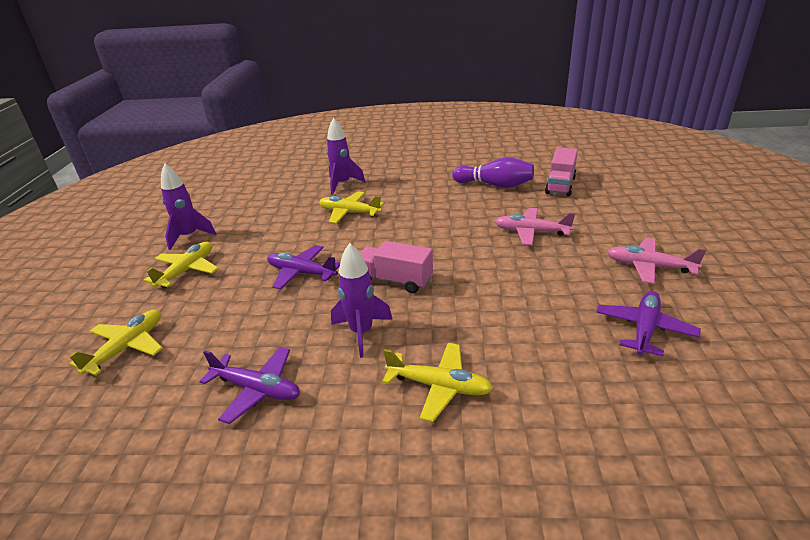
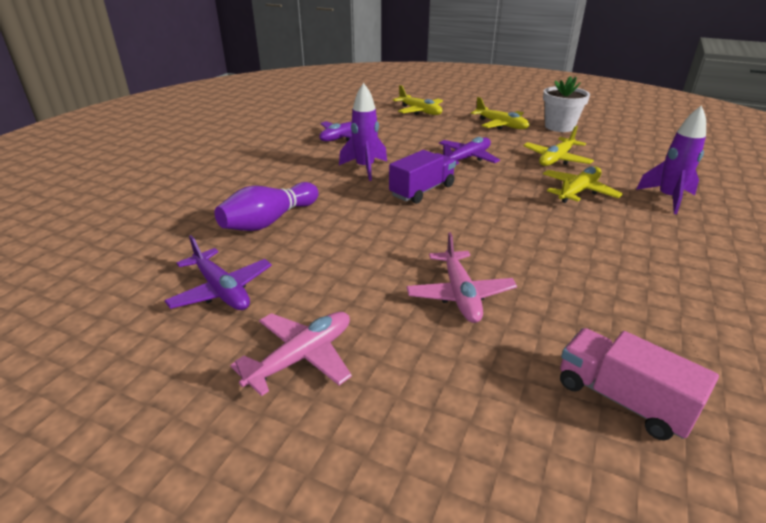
camera: 110 degrees right, 0 degrees up
purple rocket [161,164,216,250] -> white flower pot [543,76,590,132]
pink truck [360,241,433,293] -> purple truck [389,150,456,204]
yellow plane [382,343,493,422] -> yellow plane moved to [523,126,594,166]
purple bowling pin [452,157,534,188] -> purple bowling pin moved to [214,182,319,231]
pink plane [495,208,575,245] -> pink plane turned 135 degrees clockwise [407,232,517,323]

